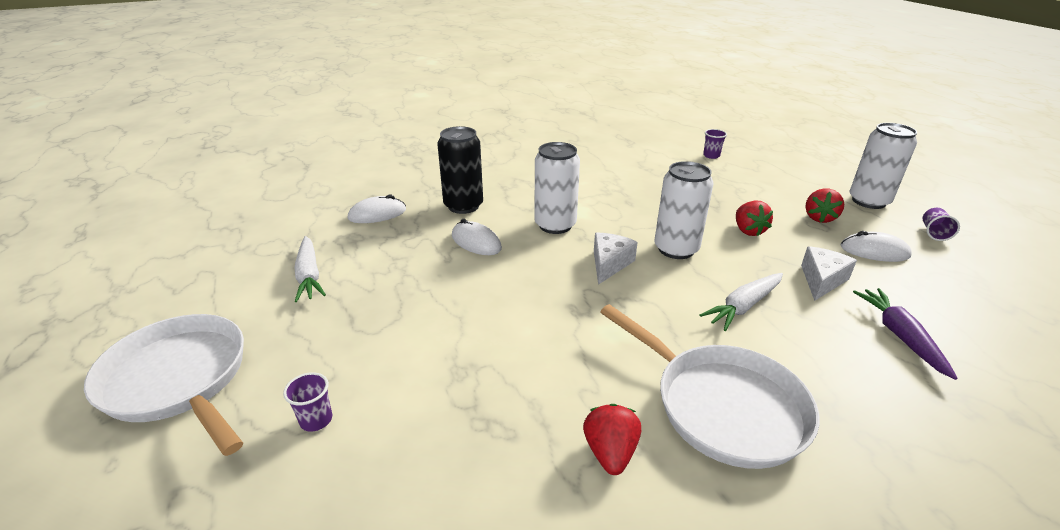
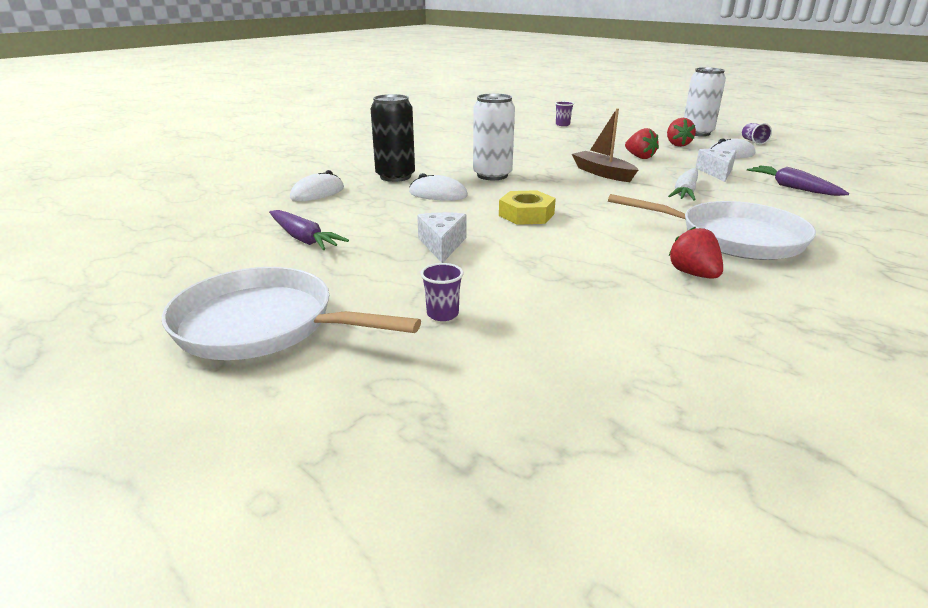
camera: 25 degrees left, 5 degrees down
white carrot [295,236,326,302] -> purple carrot [269,210,349,250]
white cheese [594,232,638,285] -> white cheese moved to [417,212,467,263]
white can [654,161,713,259] -> brown boat [572,109,638,182]
none -> yellow nut [499,190,556,225]

